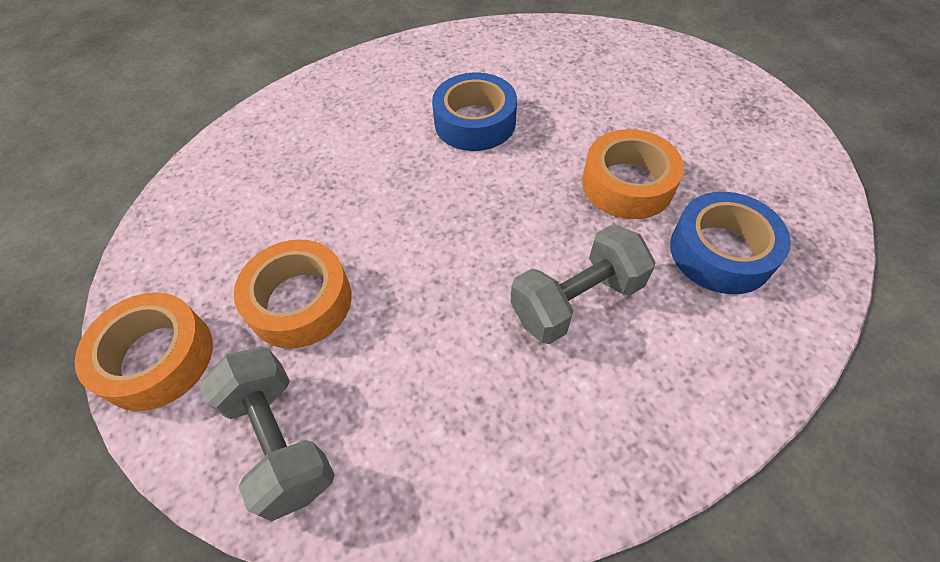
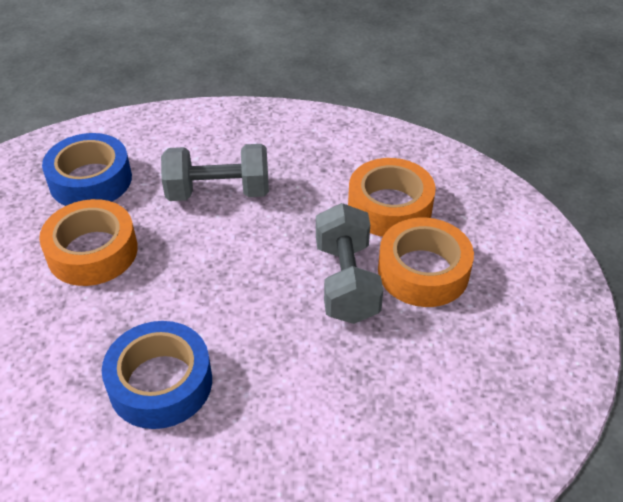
camera: 155 degrees left, 10 degrees down
orange tape [75,292,213,411] -> orange tape moved to [348,158,436,237]
grey dumbbell [200,347,335,521] -> grey dumbbell moved to [316,203,383,324]

